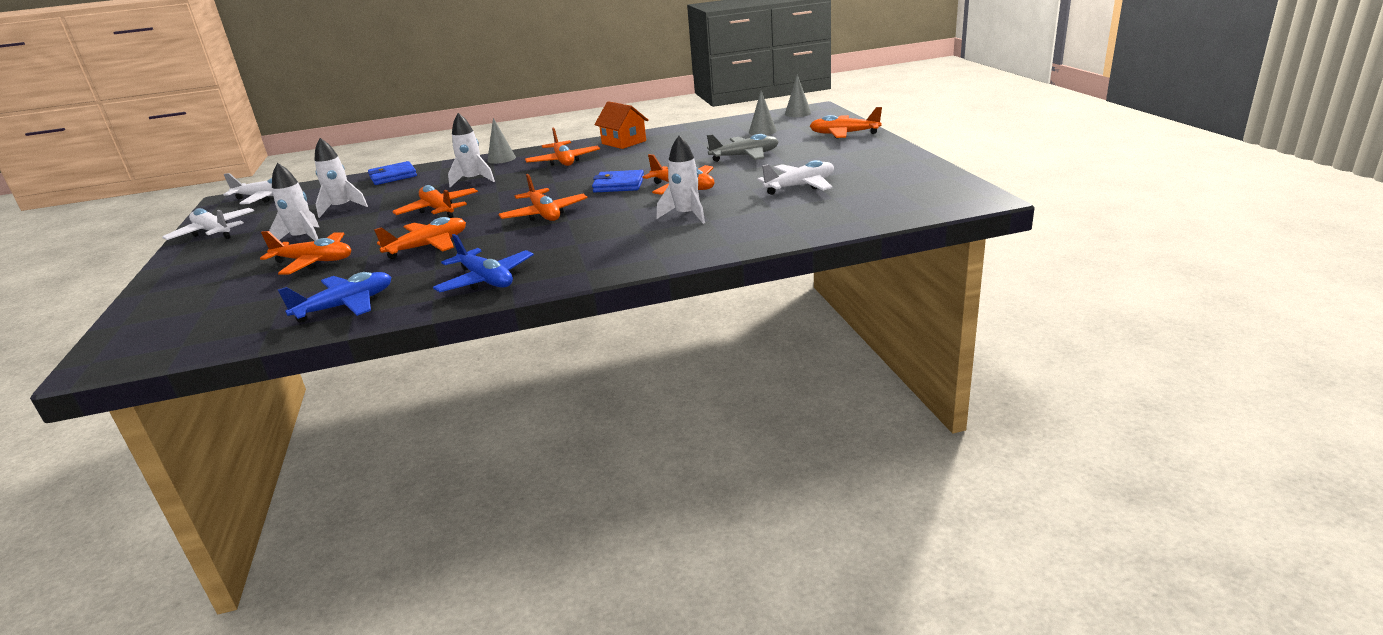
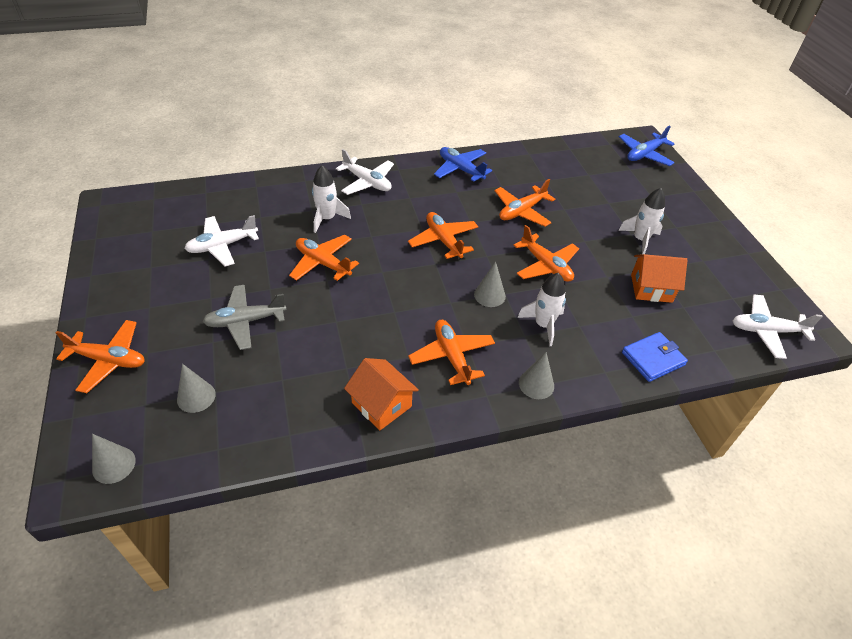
camera: 175 degrees right, 20 degrees up
white plane [162,208,254,240] -> white plane moved to [336,149,394,195]
orange plane [260,231,351,274] -> none
blue plane [278,272,391,323] -> blue plane moved to [619,125,675,166]
white rocket [314,138,368,218] -> orange house [631,254,687,303]
blue wallet [592,170,644,193] -> none
none -> grey cone [474,261,506,307]

